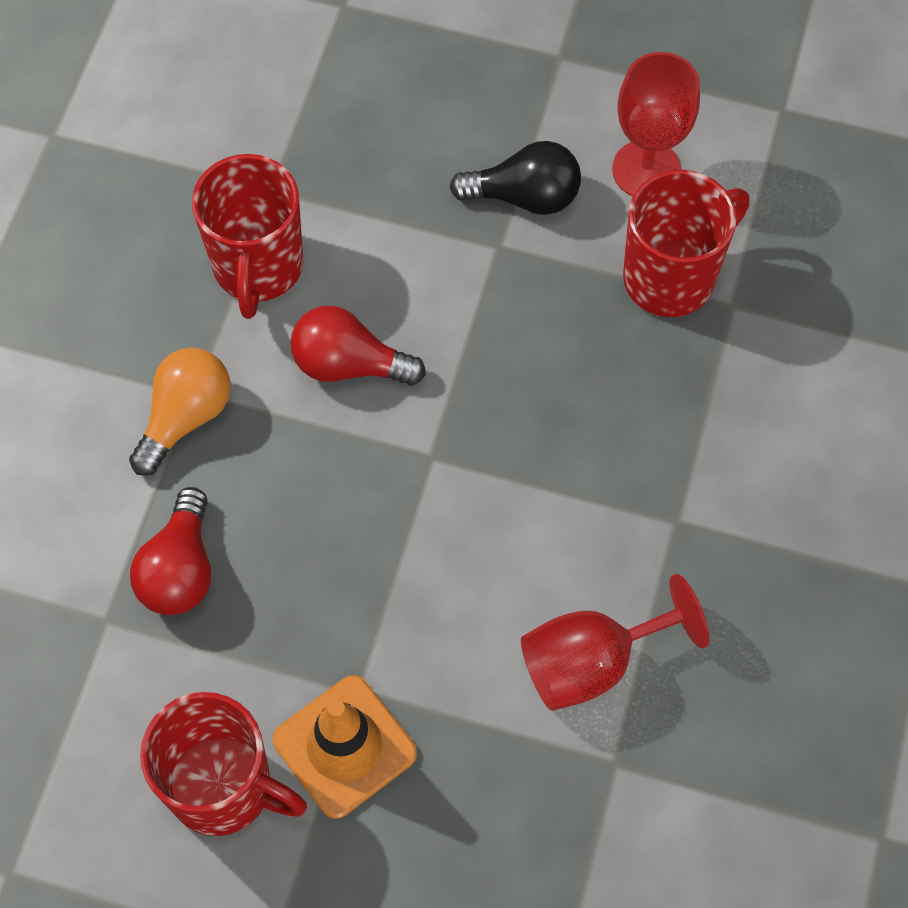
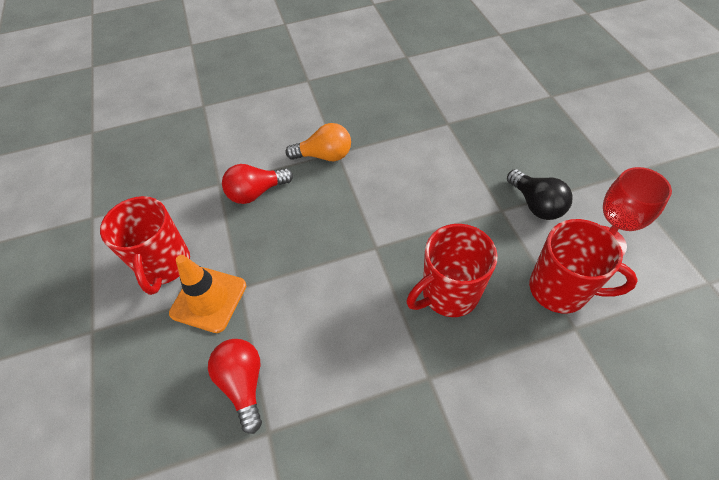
camera: 60 degrees right, 10 degrees down
red mug [192,154,303,319] -> red mug moved to [407,224,498,317]
red light bulb [290,306,426,386] -> red light bulb moved to [208,339,262,434]
red goblet [521,574,710,711] -> none

